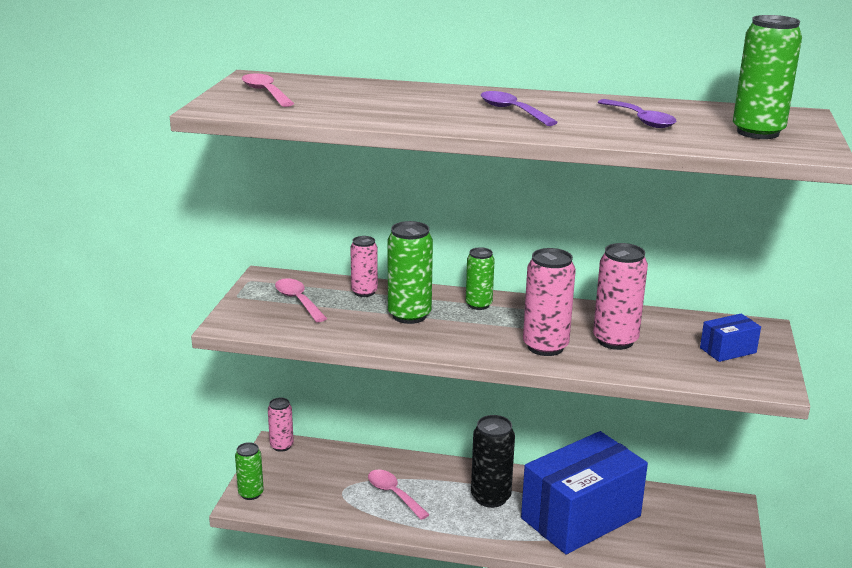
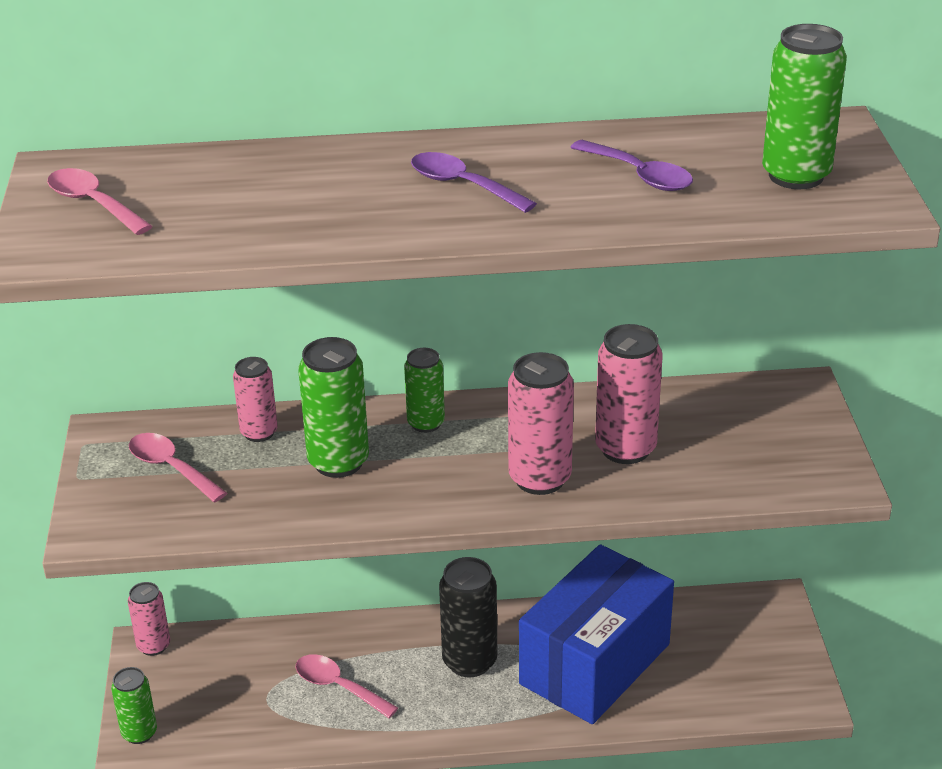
camera: 15 degrees left, 10 degrees up
blue box [700,314,761,362] -> none

